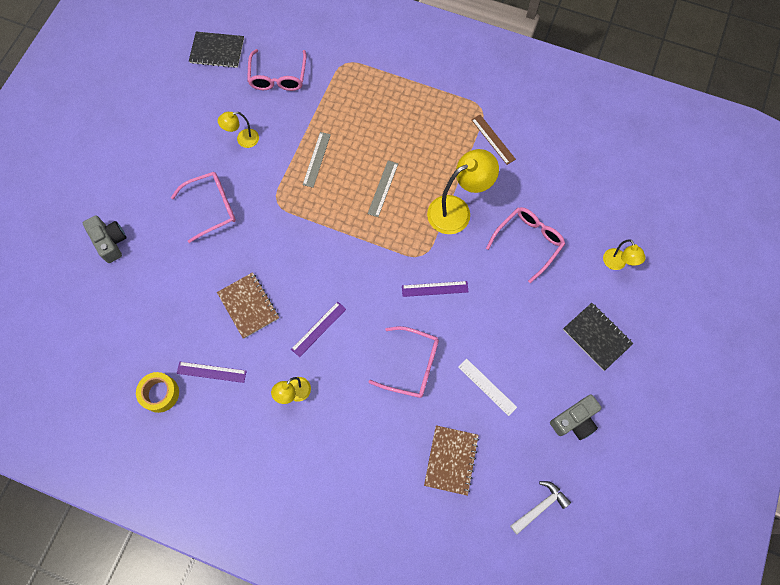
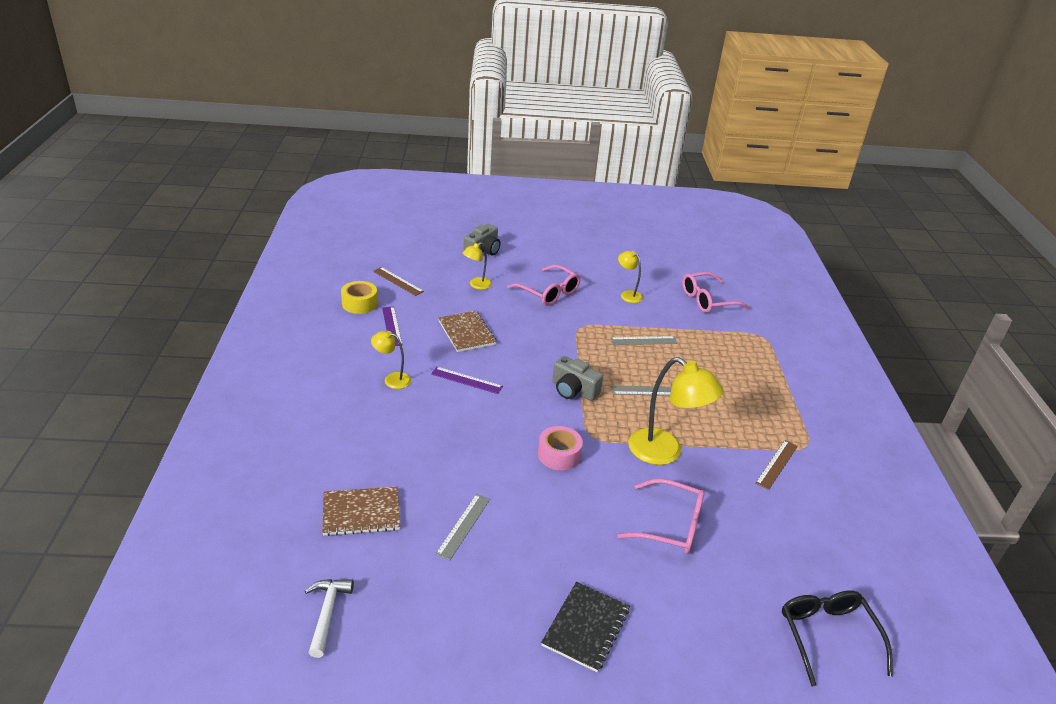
camera: 65 degrees right, 35 degrees down
black notebook [189,32,244,68] -> none
brown notebook [217,272,279,339] -> brown notebook turned 60 degrees counterclockwise [438,311,497,352]
pink glasses [369,326,439,398] -> none
purple ruler [402,281,469,297] -> pink tape [538,426,583,470]
white ruler [458,359,517,416] -> grey ruler [435,494,490,560]
white hammer [510,481,571,534] -> white hammer turned 120 degrees counterclockwise [305,579,354,658]
grey camera [550,394,602,440] -> grey camera moved to [552,356,603,401]
yellow lamp [603,239,646,270] -> yellow lamp moved to [462,242,492,290]
none -> brown ruler [373,267,424,296]
none -> black glasses [782,591,893,686]

